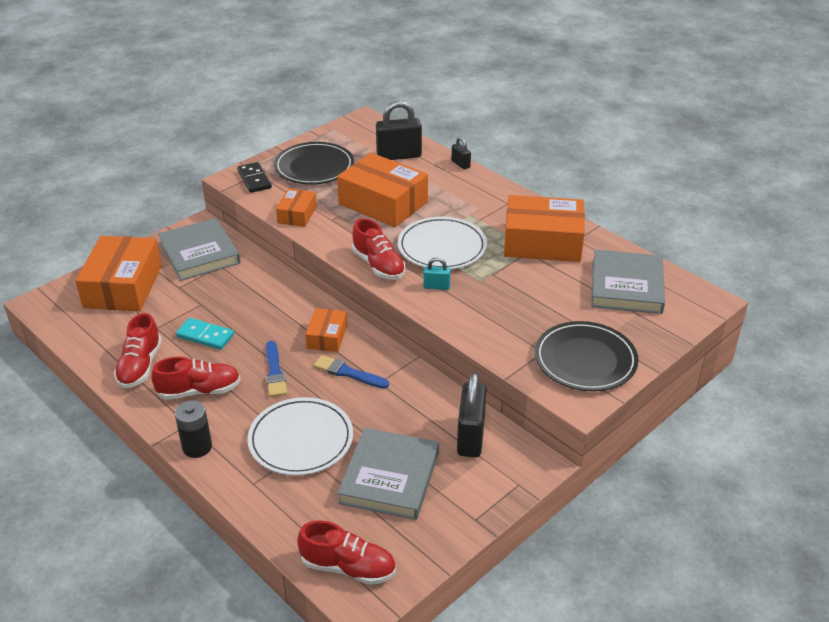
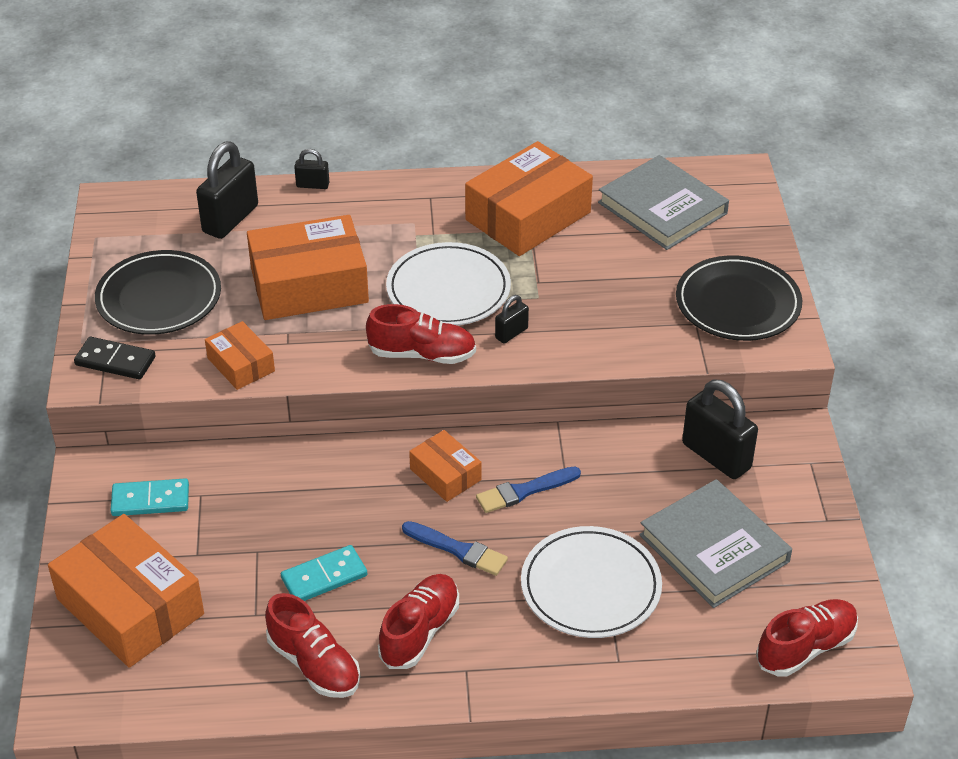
camera: 50 degrees left, 5 degrees up
grey book [158,218,241,281] -> turquoise domino [110,478,189,516]
black battery [175,400,212,458] -> none
turquoise padlock [423,257,451,290] -> black padlock [495,295,529,344]

